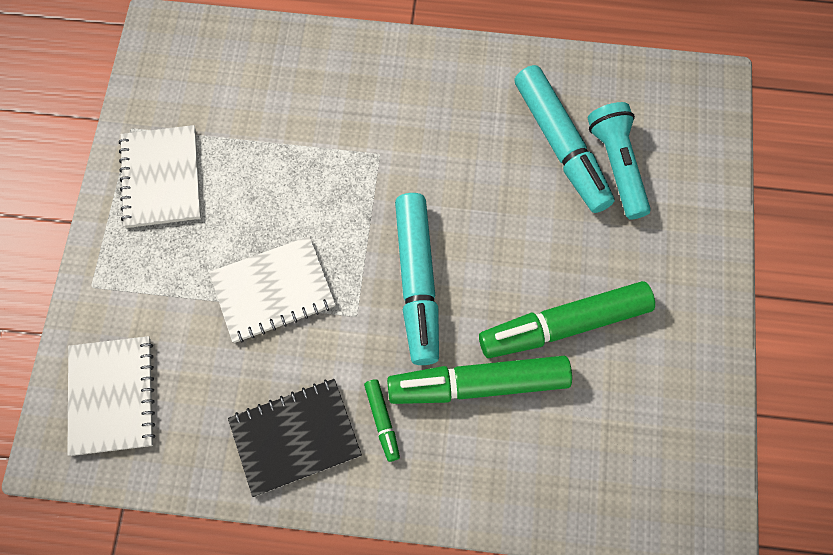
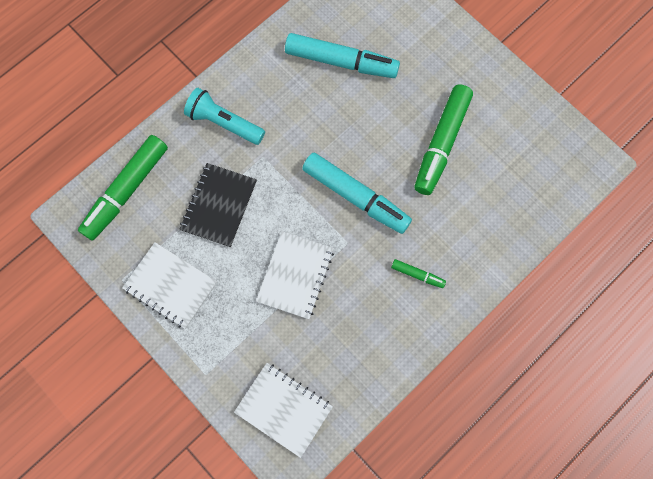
camera: 50 degrees left, 5 degrees up
black notebook [228,379,362,497] -> black notebook moved to [179,163,257,248]
green marker [387,356,572,404] -> green marker moved to [78,135,168,241]
turquoise flashlight [588,102,651,220] -> turquoise flashlight moved to [184,88,265,145]

